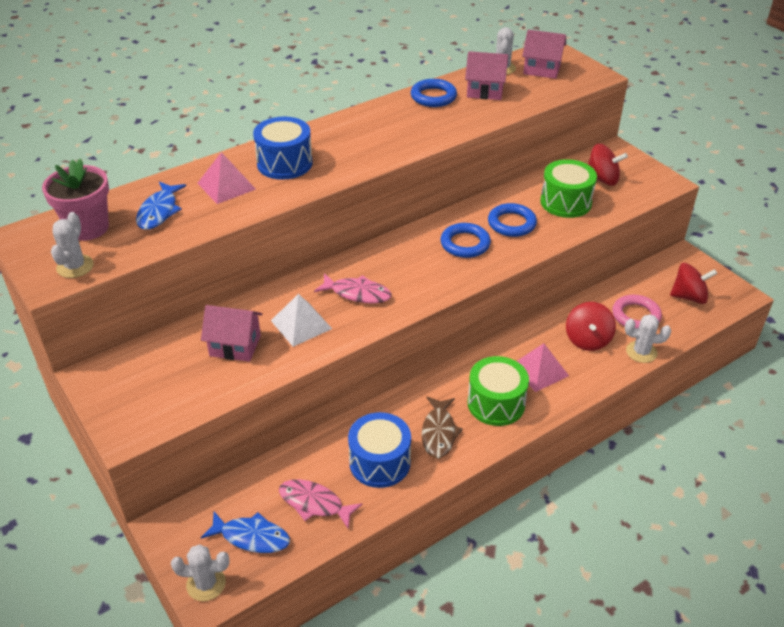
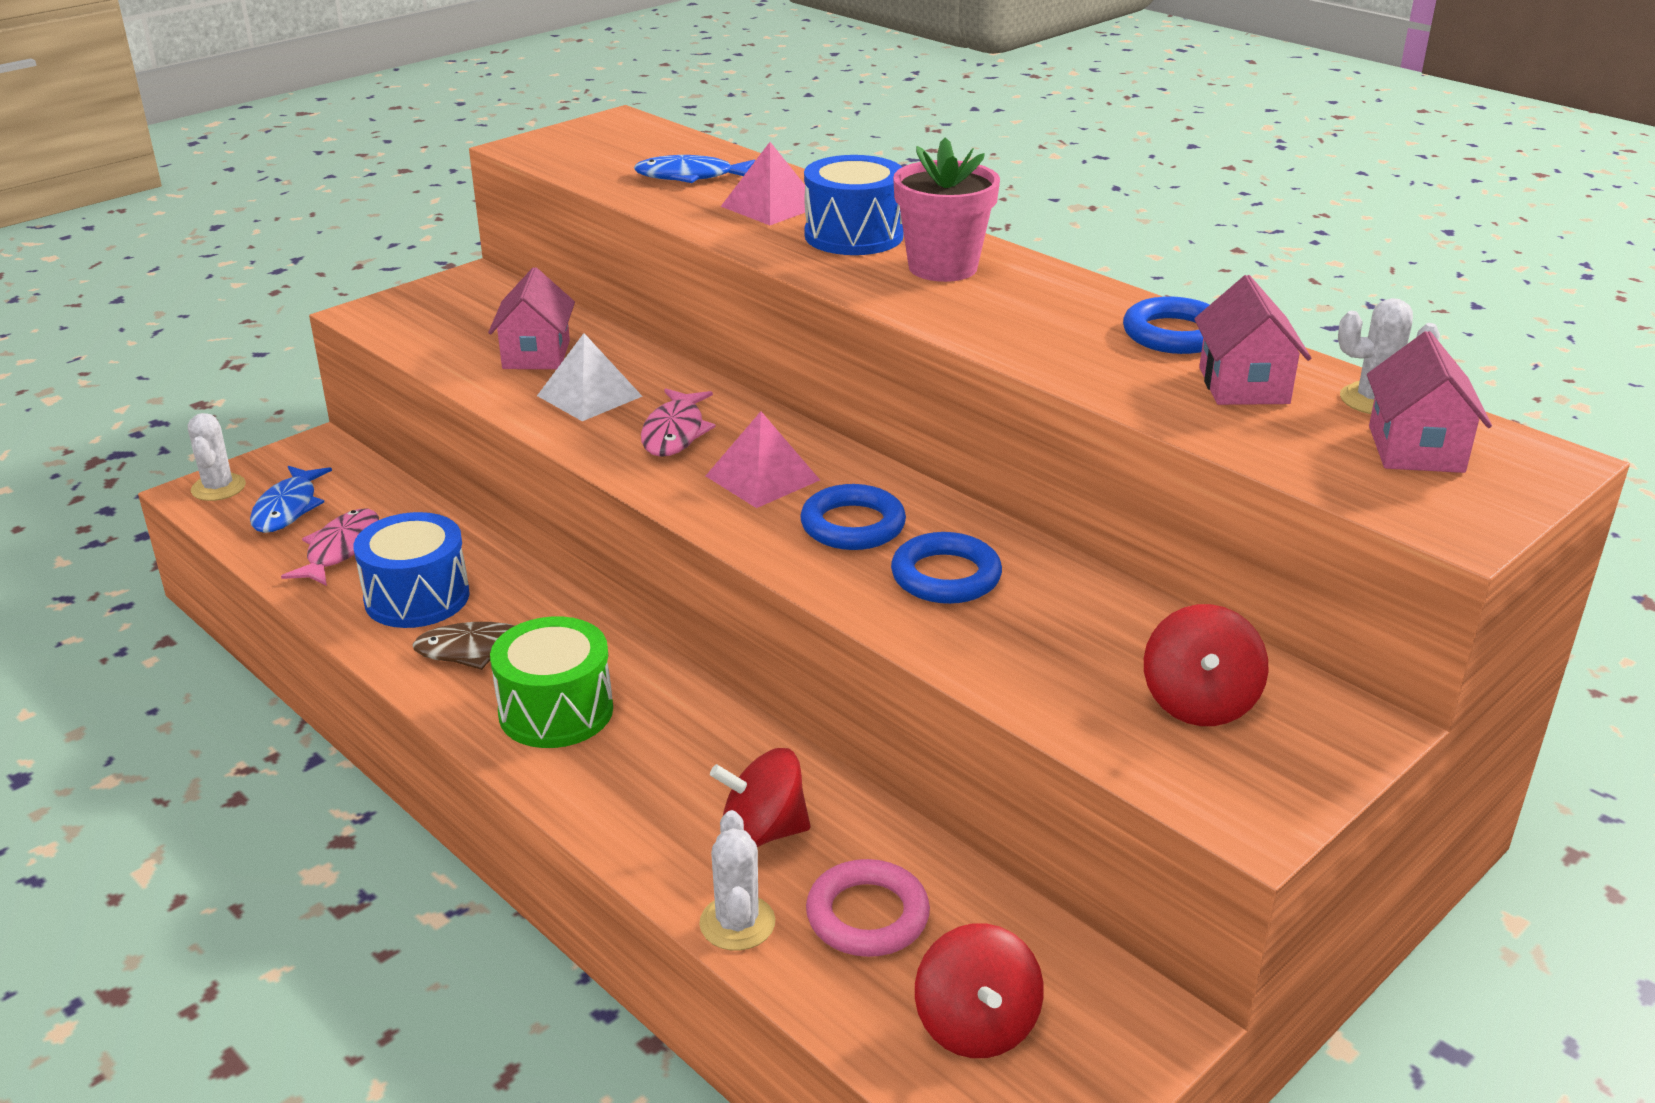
camera: 80 degrees right, 10 degrees down
pink flower pot [42,158,109,241] -> pink flower pot moved to [893,137,1000,282]
white cactus [51,212,94,278] -> none
pink pyramid [517,343,569,392] -> pink pyramid moved to [706,411,820,508]
green drum [540,159,597,218] -> none

